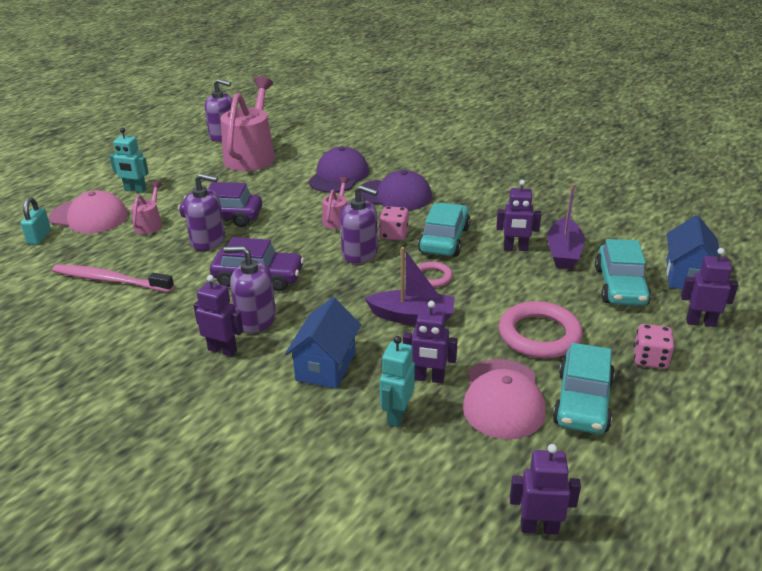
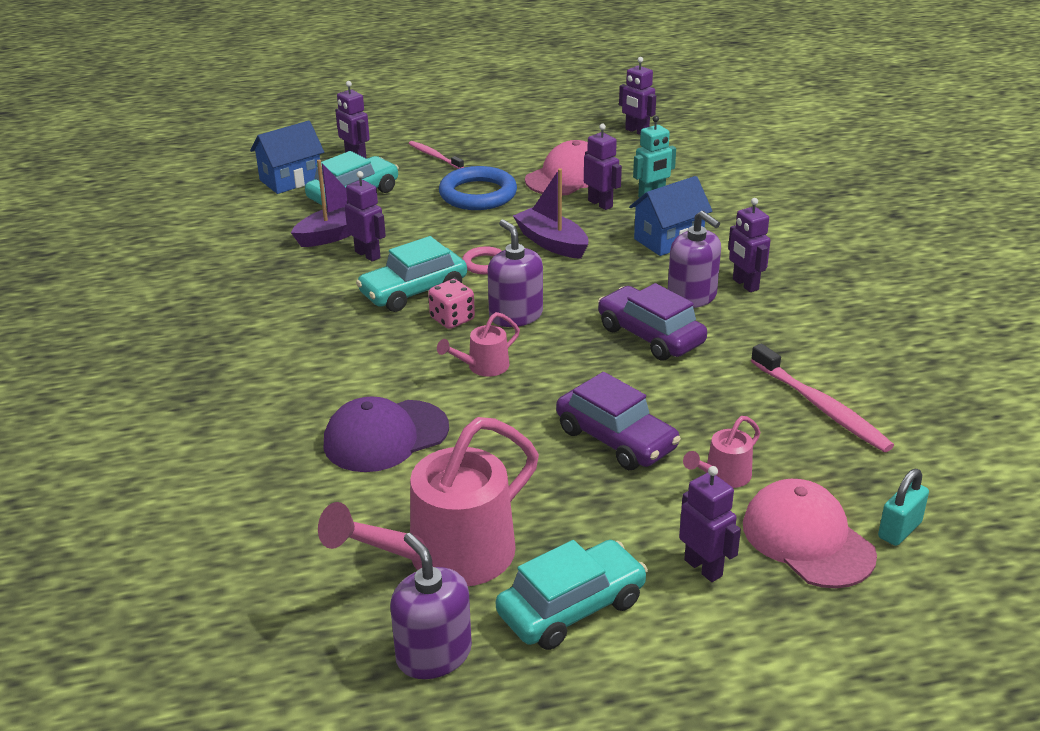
camera: 140 degrees left, 0 degrees up
turquoise robot [109,128,149,193] -> purple robot [679,466,741,582]
purple soap dispenser [184,174,225,251] -> none
purple cap [361,170,432,211] -> none
pink ring [499,301,583,359] -> blue ring [439,166,517,210]
turquoise car [553,343,615,434] -> turquoise car moved to [496,540,648,650]
pink dice [634,324,674,369] -> pink toothbrush [408,141,464,169]

